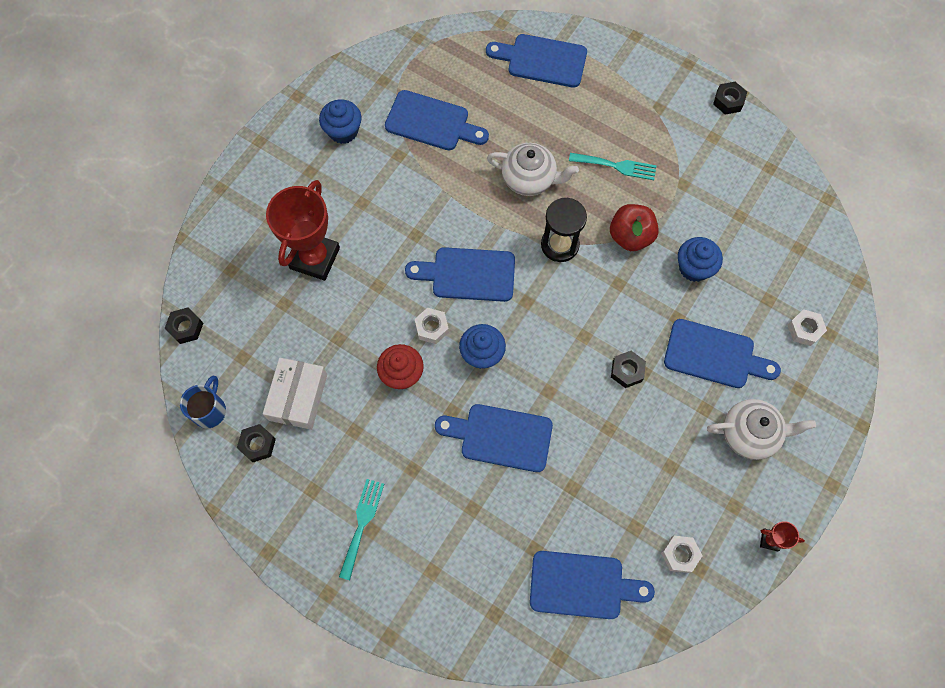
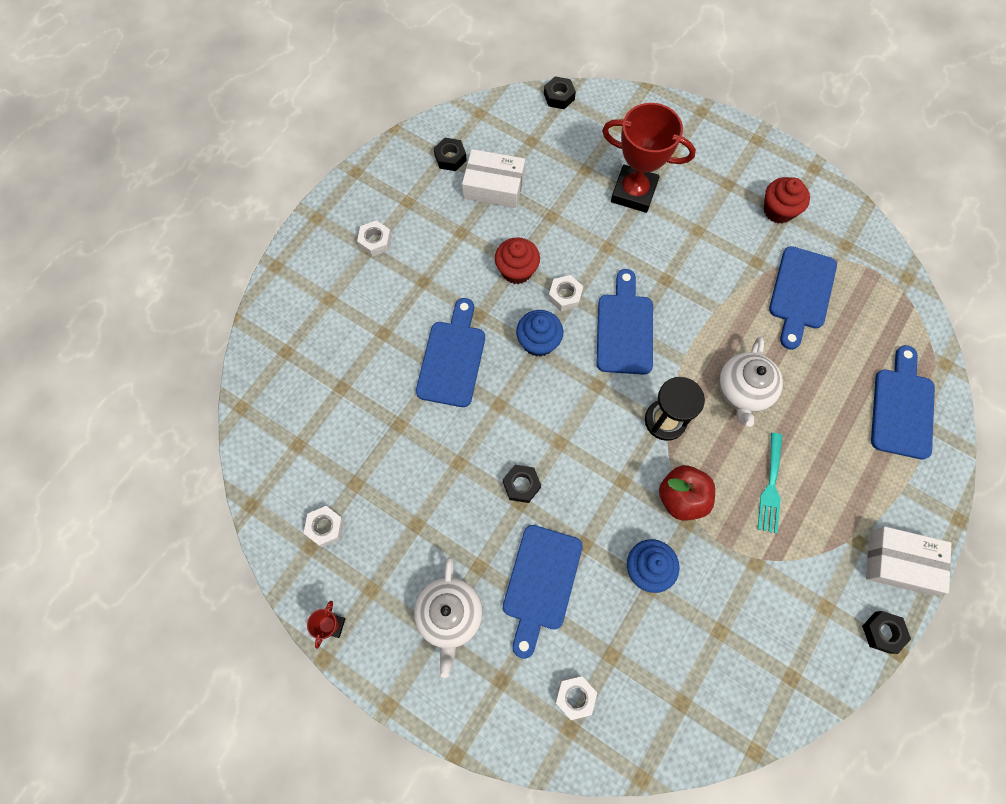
camera: 90 degrees right, 0 degrees up
blue mug [180,376,226,428] -> none
blue cupcake [319,99,362,144] -> red cupcake [764,177,810,224]
turquoise fork [339,479,384,580] -> white nut [357,220,392,257]
blue cutting board [530,551,655,619] -> none
none -> white box [866,526,951,595]

